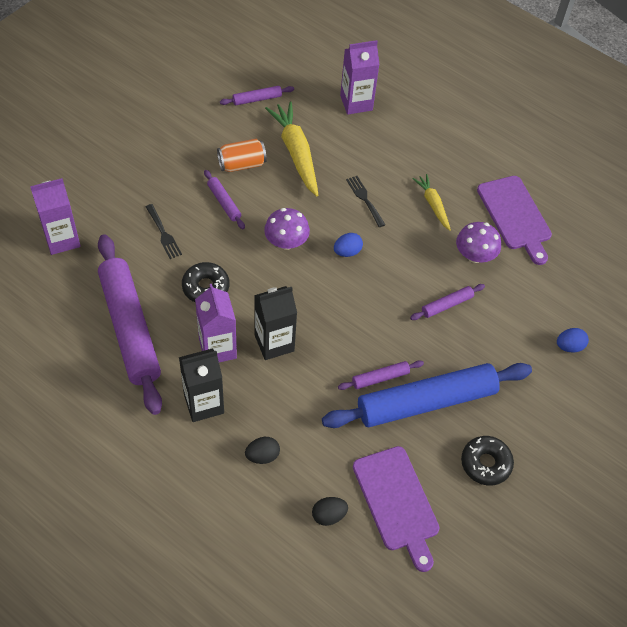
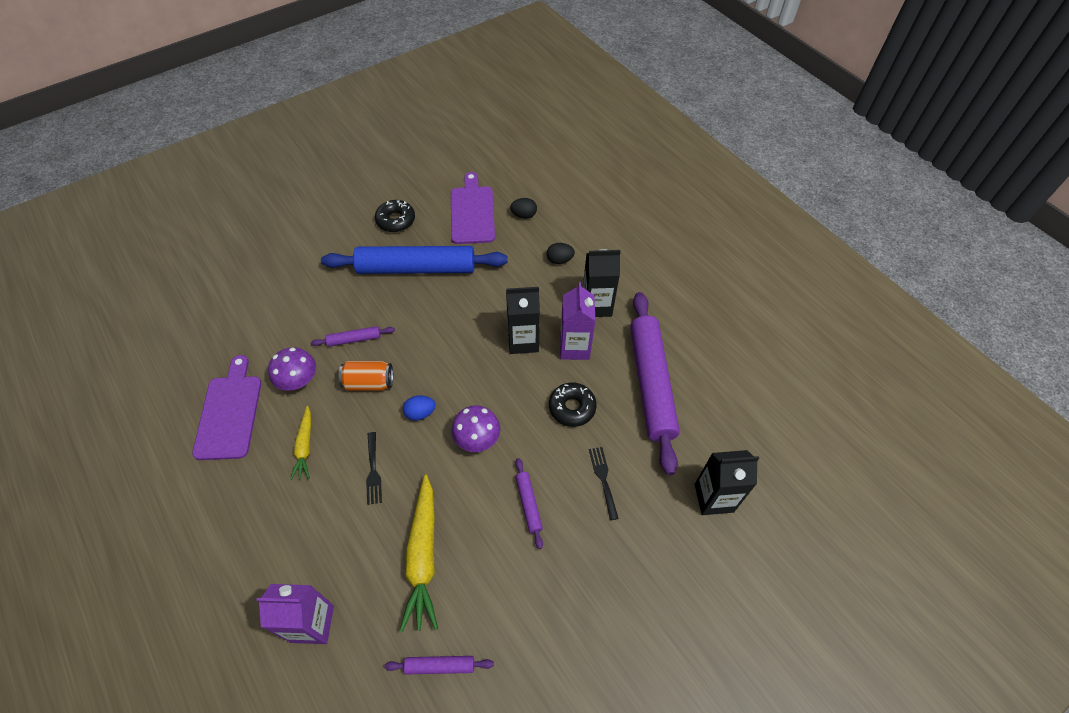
camera: 160 degrees left, 0 degrees up
purple carton [30,178,81,255] -> black carton [695,450,759,515]
orange can [217,139,267,172] -> orange can moved to [339,361,393,391]
purple rolling pin [338,360,424,390] -> none
blue egg [557,328,589,353] -> none

